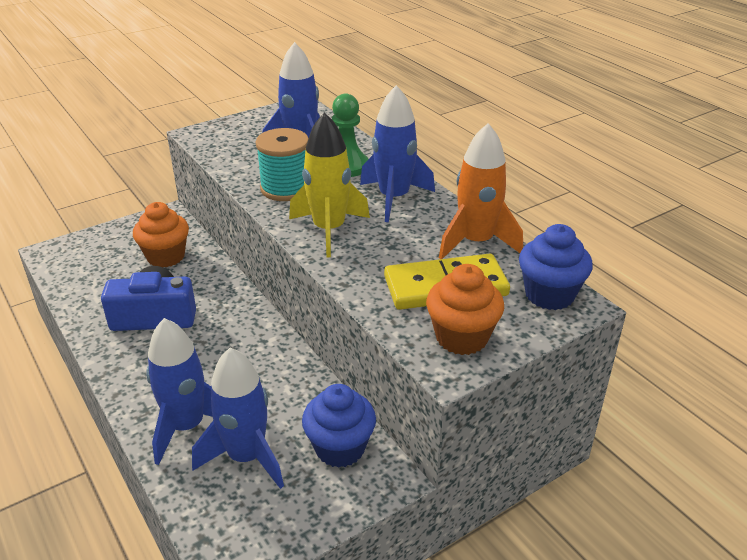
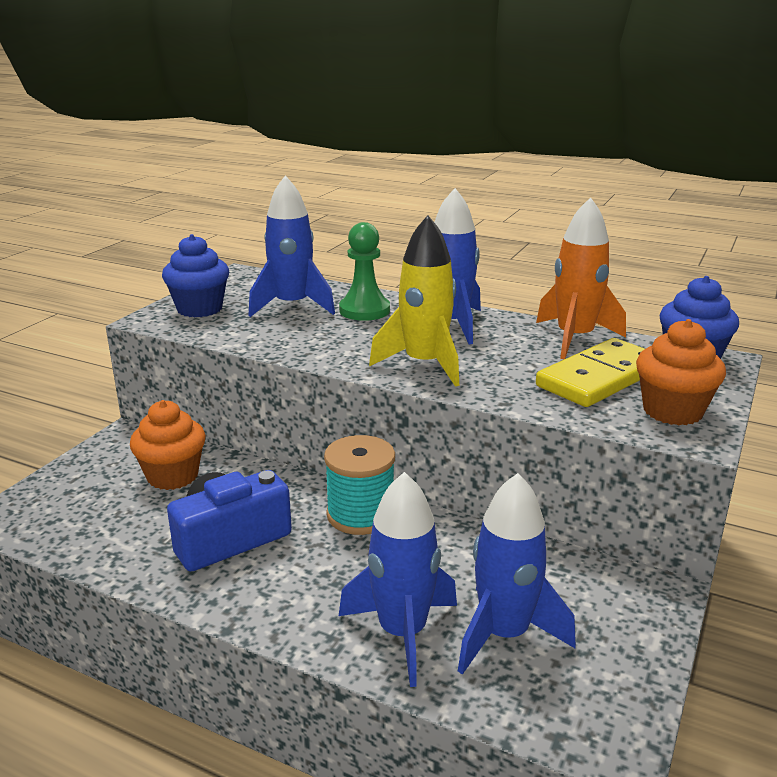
camera: 30 degrees left, 10 degrees down
turquoise spool [256,128,309,201] -> turquoise spool moved to [324,435,395,535]
blue cupcake [302,384,376,468] -> blue cupcake moved to [162,234,229,317]

